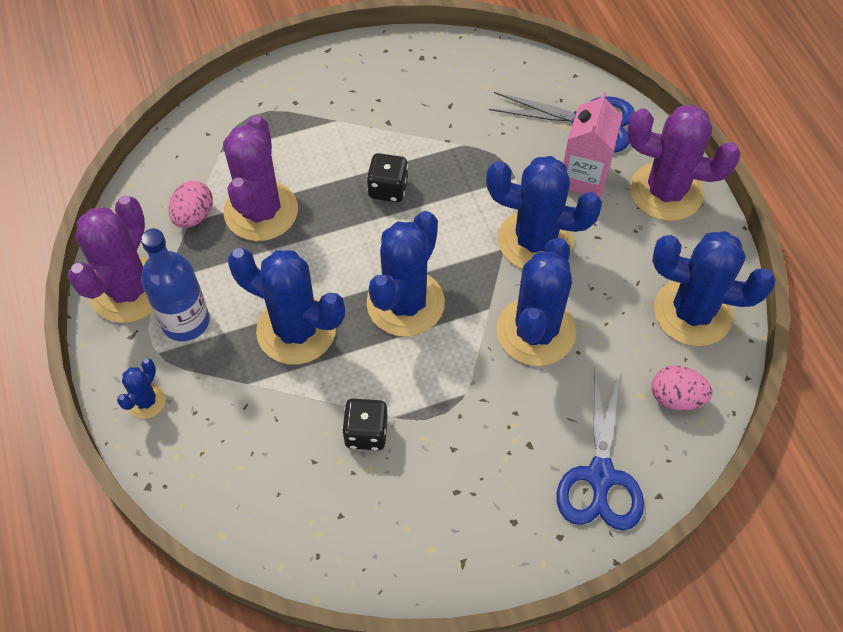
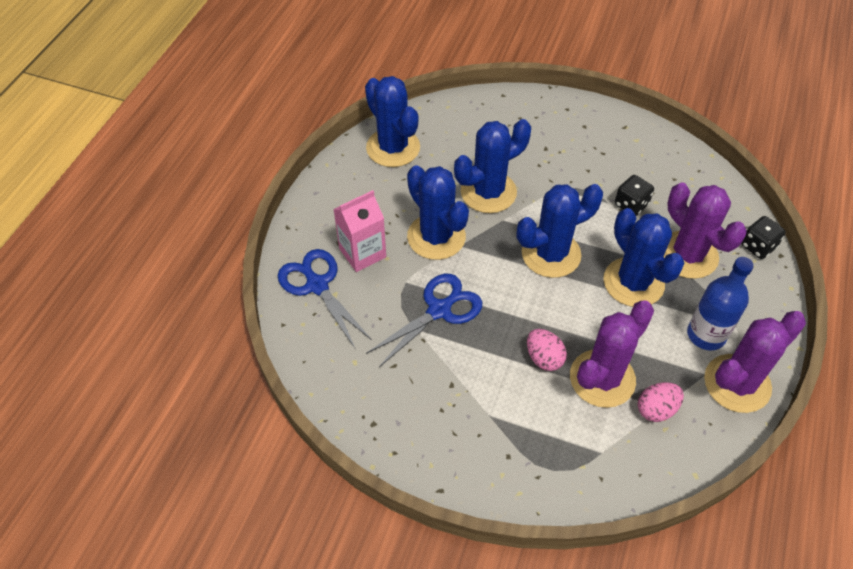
camera: 140 degrees left, 5 degrees down
blue cactus [117,358,166,419] -> none
black dice [367,153,408,202] -> black dice moved to [741,216,786,259]
blue scissors [557,367,644,531] -> blue scissors moved to [366,274,482,367]
purple cactus [627,105,741,221] -> purple cactus moved to [664,183,747,279]
pink egg [652,366,712,411] -> pink egg moved to [527,329,567,371]

